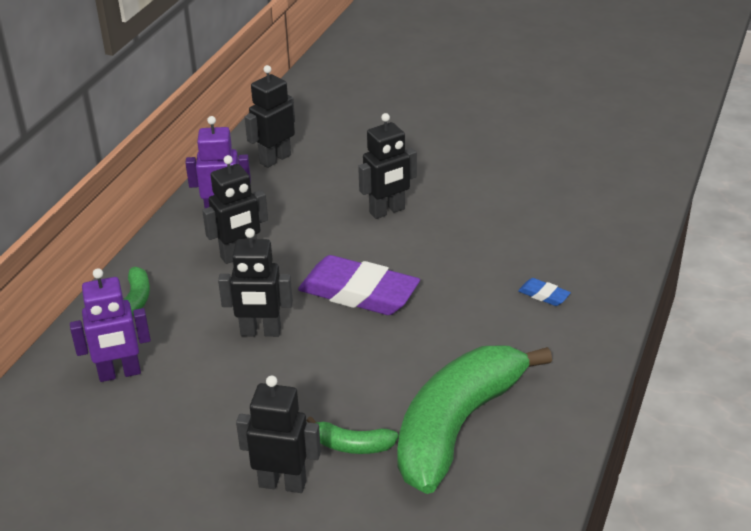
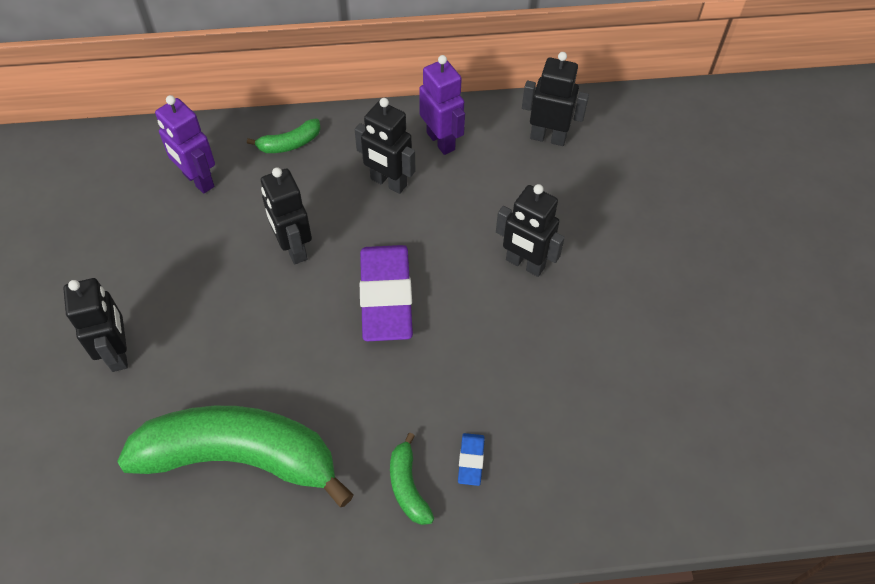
camera: 60 degrees right, 20 degrees up
green banana [307,416,398,454] -> green banana moved to [390,433,434,525]

